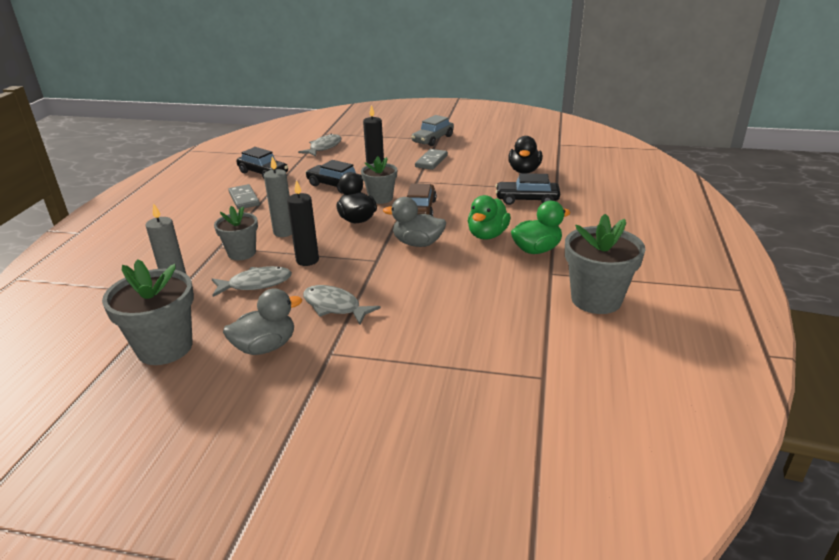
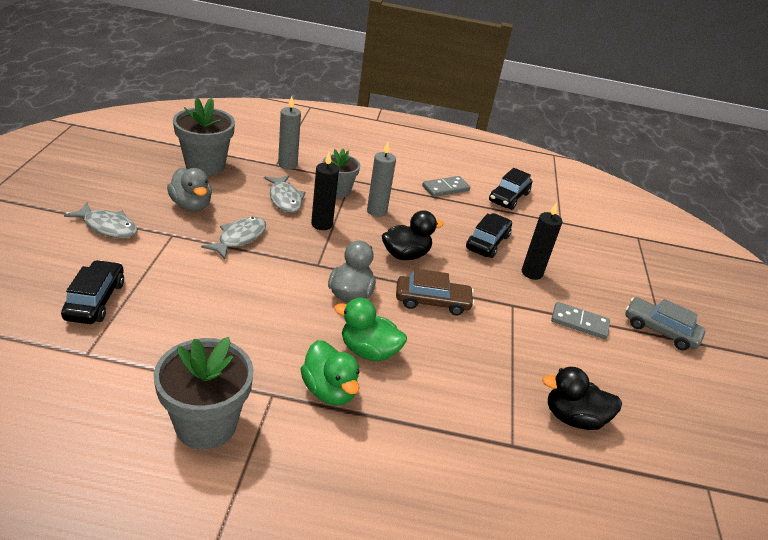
camera: 80 degrees right, 5 degrees up
grey fish [298,134,342,157] -> grey fish moved to [64,202,137,238]
grey flower pot [361,156,397,204] -> none
black car [496,173,560,205] -> black car moved to [61,260,124,324]

